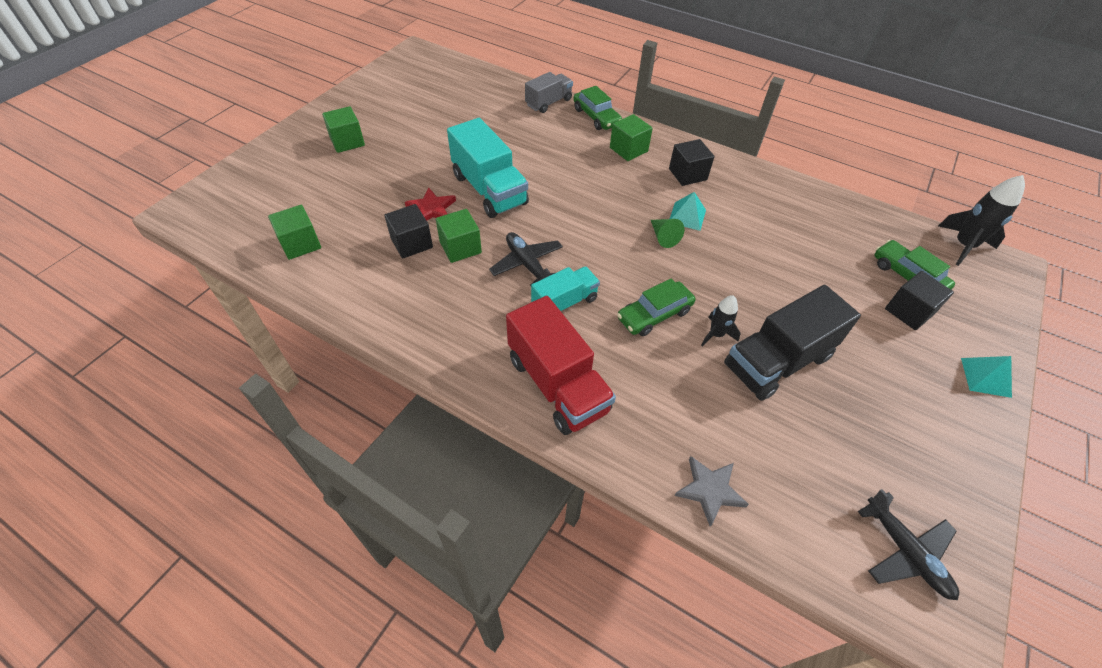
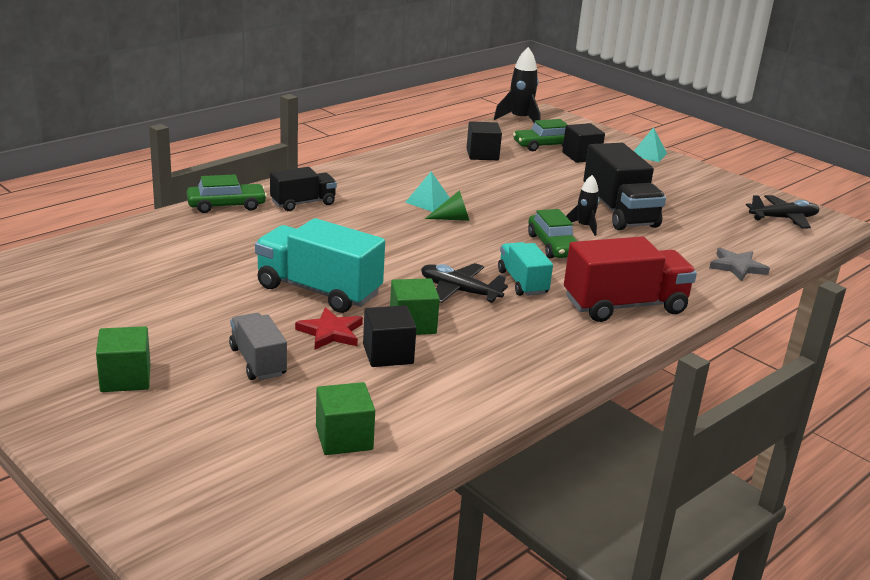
camera: 75 degrees left, 25 degrees down
turquoise truck [447,118,529,218] -> turquoise truck turned 135 degrees counterclockwise [255,218,385,313]
black plane [489,232,563,286] -> black plane turned 45 degrees clockwise [421,263,508,303]
grey truck [525,72,573,113] -> grey truck moved to [229,313,287,380]
green cube [610,114,653,161] -> black truck [270,167,337,211]
black cube [669,139,714,186] -> black cube moved to [467,121,502,160]

